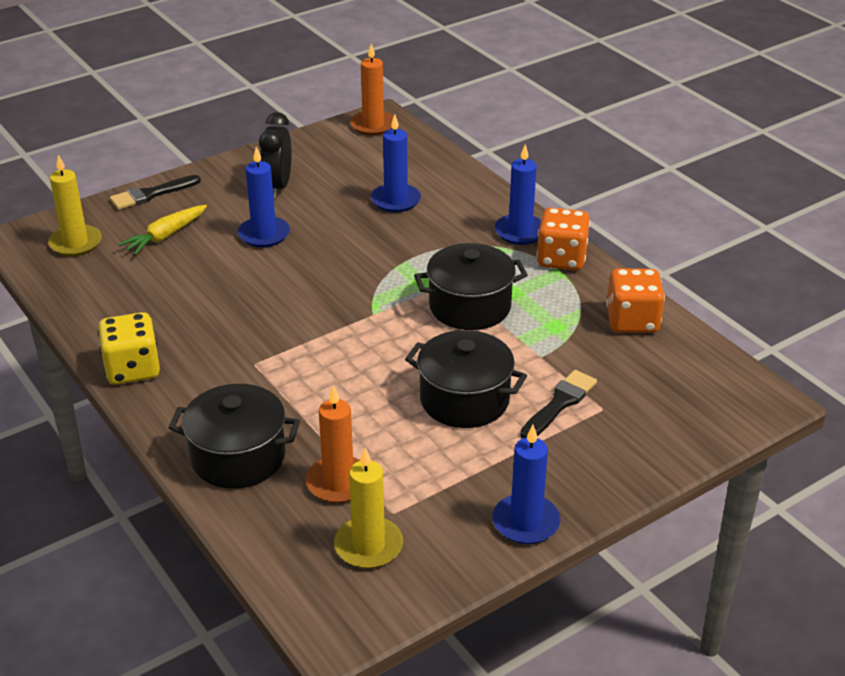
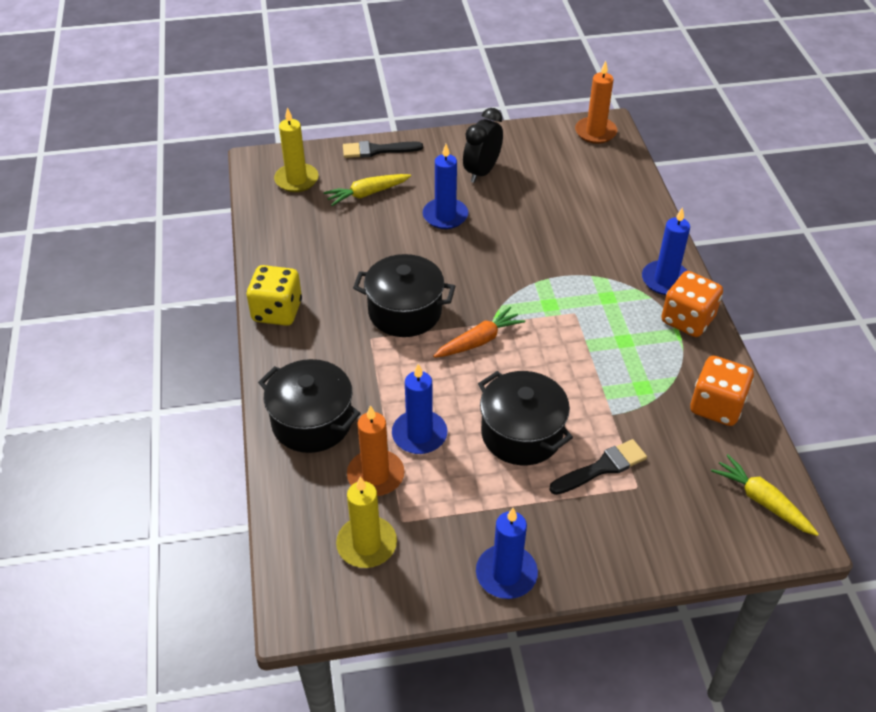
camera: 25 degrees right, 10 degrees up
blue candle [371,114,421,212] -> blue candle moved to [392,364,447,454]
black pot [414,243,528,330] -> black pot moved to [353,254,455,337]
none -> orange carrot [433,306,525,358]
none -> yellow carrot [711,454,819,536]

